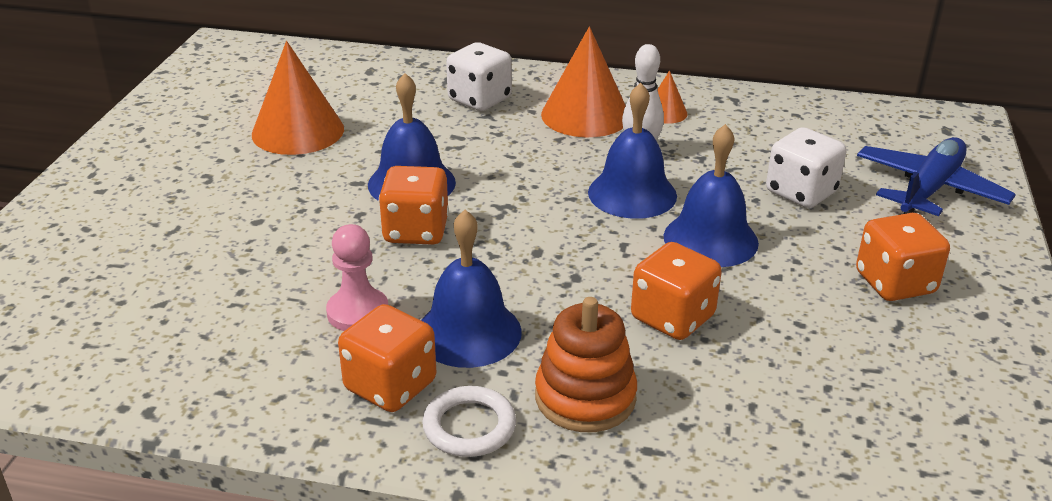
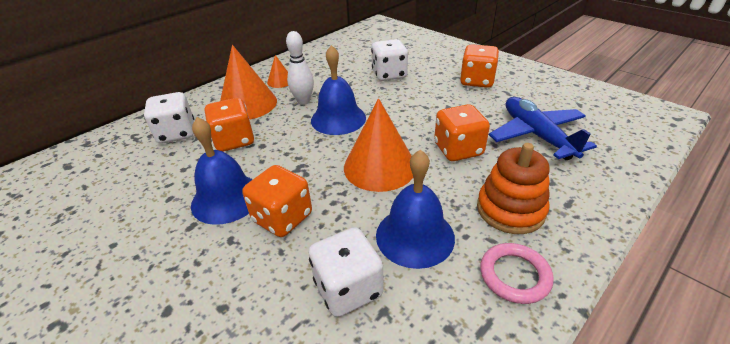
camera: 55 degrees left, 5 degrees up
orange cone [252,41,344,155] -> orange cone moved to [344,98,413,192]
pink pawn [326,224,388,331] -> white dice [308,227,384,317]
orange dice [338,304,436,412] -> orange dice moved to [204,98,254,152]
white ring [422,386,516,457] -> pink ring [480,243,554,304]
blue bell [664,124,759,267] -> none
blue plane [857,137,1016,216] -> blue plane moved to [489,97,597,160]

